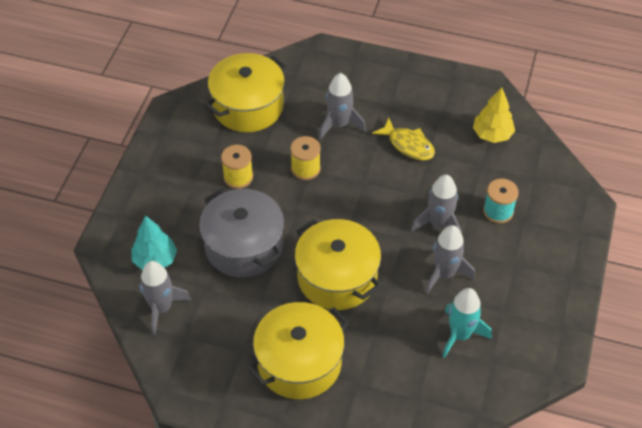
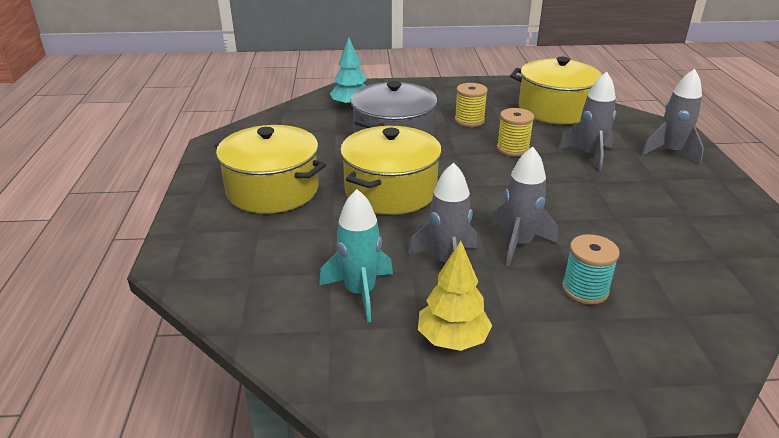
camera: 70 degrees right, 20 degrees down
grey rocket [139,261,192,335] -> grey rocket moved to [641,69,704,164]
yellow fish [372,118,435,160] -> none
yellow tree [473,87,515,143] -> yellow tree moved to [418,240,492,351]

